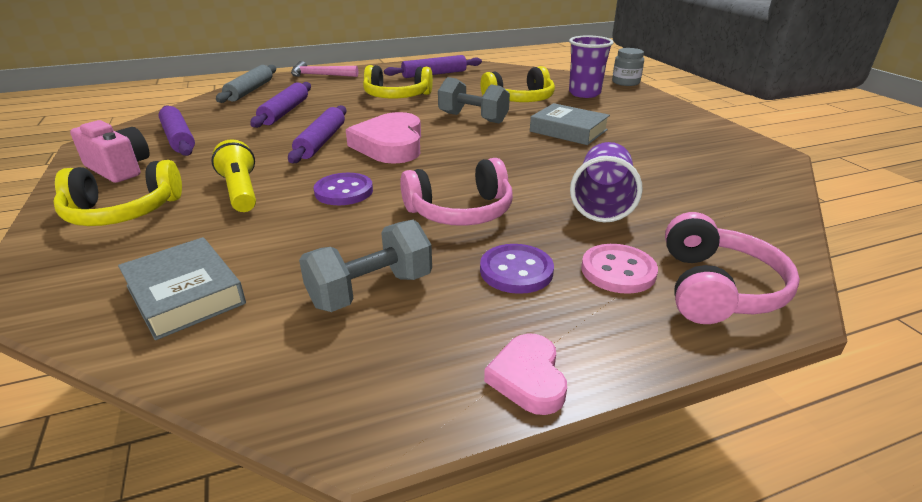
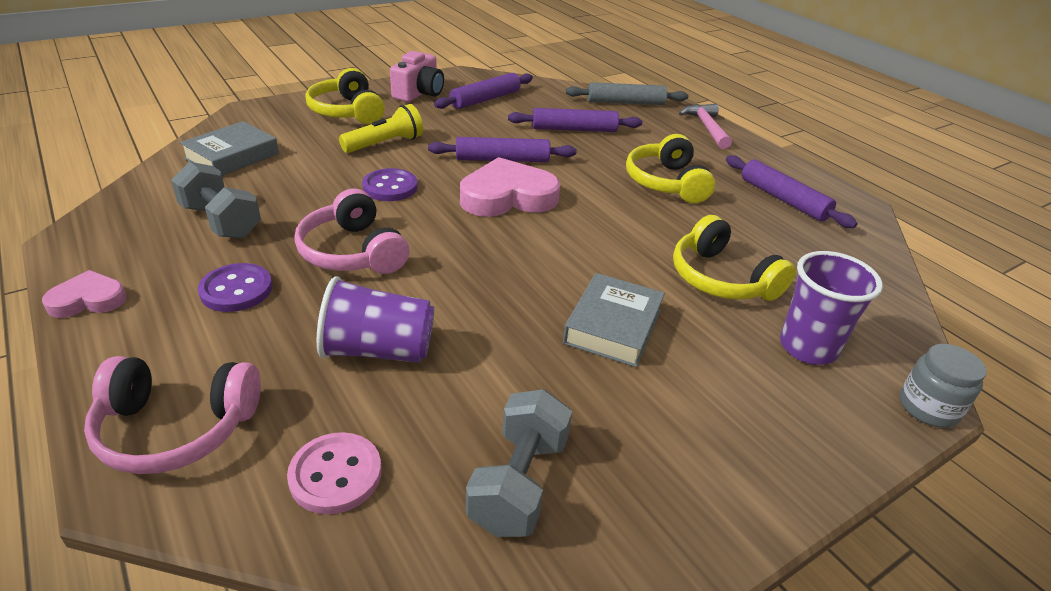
camera: 75 degrees right, 5 degrees up
grey dumbbell [438,77,510,124] -> grey dumbbell moved to [466,389,572,537]
pink button [581,244,658,294] -> pink button moved to [287,432,382,514]

